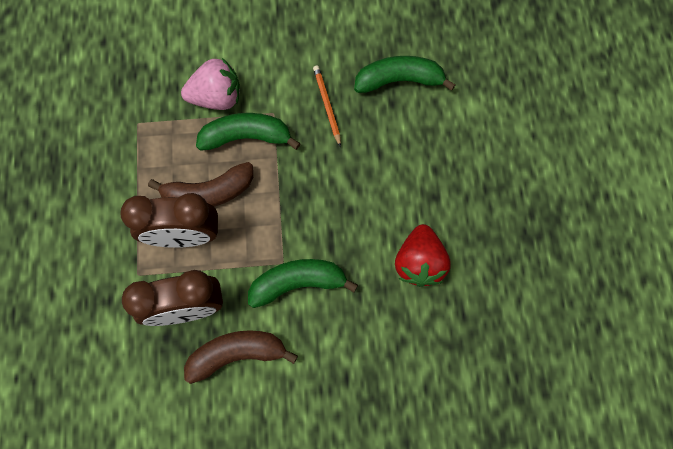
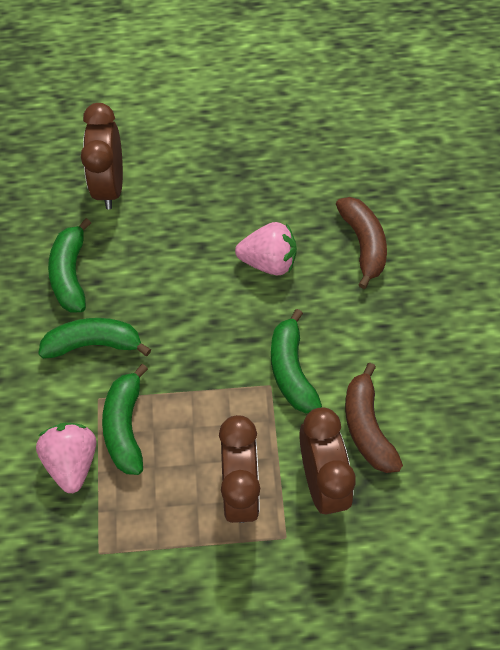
camera: 90 degrees left, 10 degrees down
brown banana [148,162,253,207] -> brown banana moved to [336,197,387,289]
orange pencil [313,66,341,147] -> green banana [38,318,151,359]
red strawberry [395,224,450,287] -> pink strawberry [235,222,297,275]
none -> brown clock [81,103,123,209]

